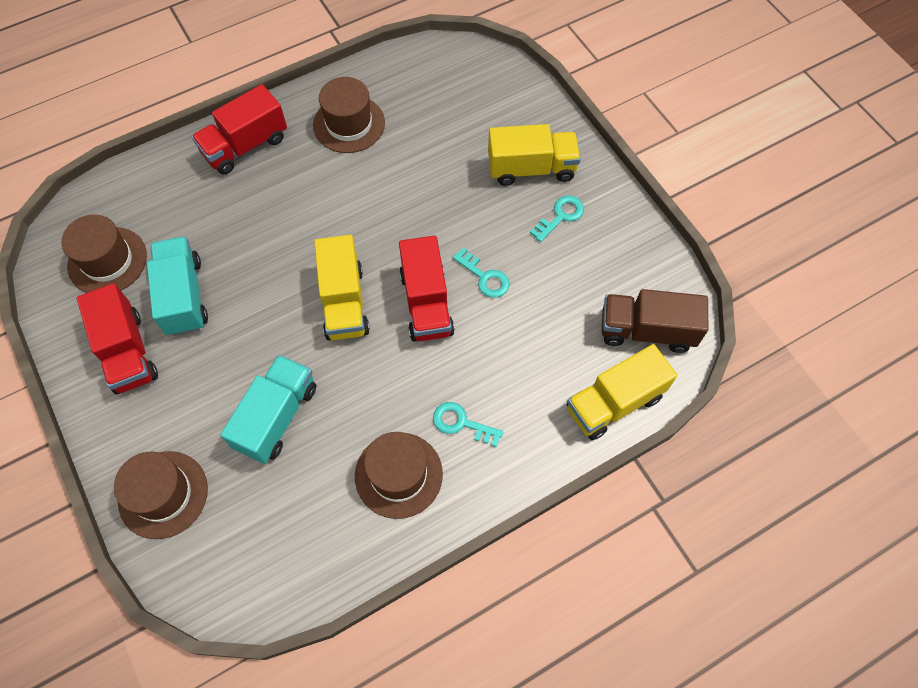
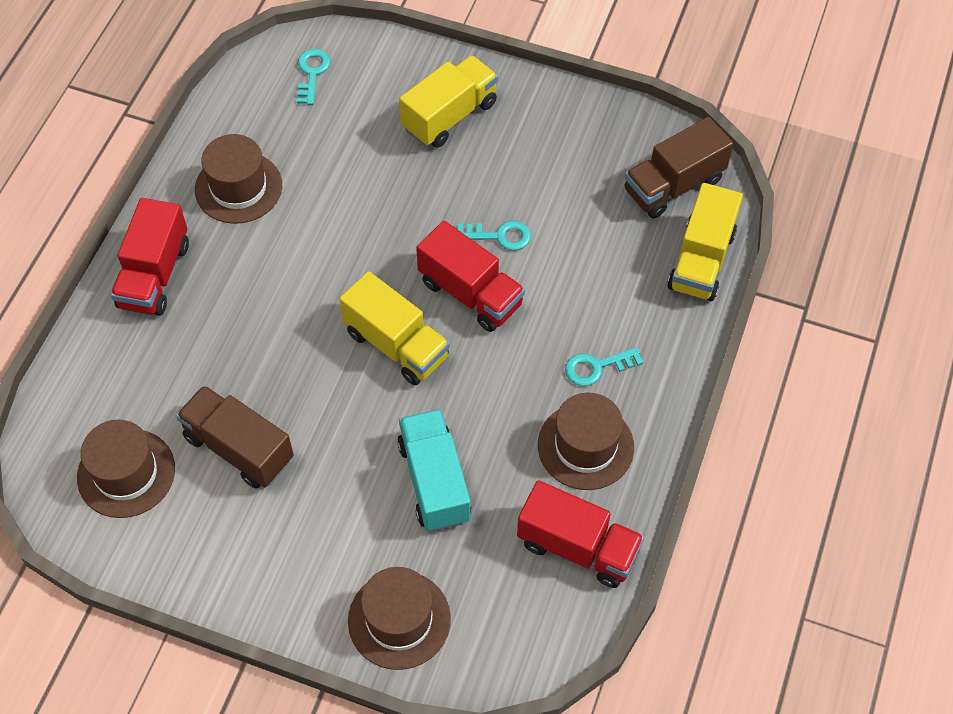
camera: 40 degrees left, 5 degrees down
red truck [77,283,158,394] -> red truck moved to [517,480,644,588]
turquoise truck [147,236,208,336] -> brown truck [176,385,294,488]
turquoise key [530,196,584,242] -> turquoise key moved to [297,49,330,105]

